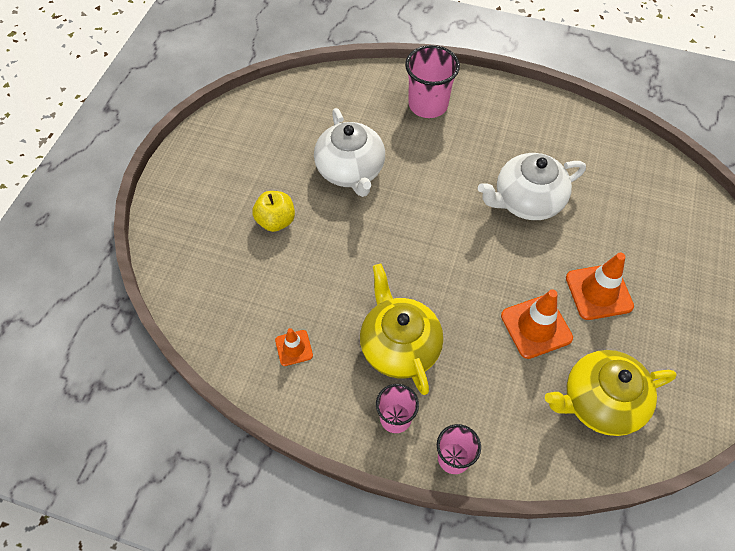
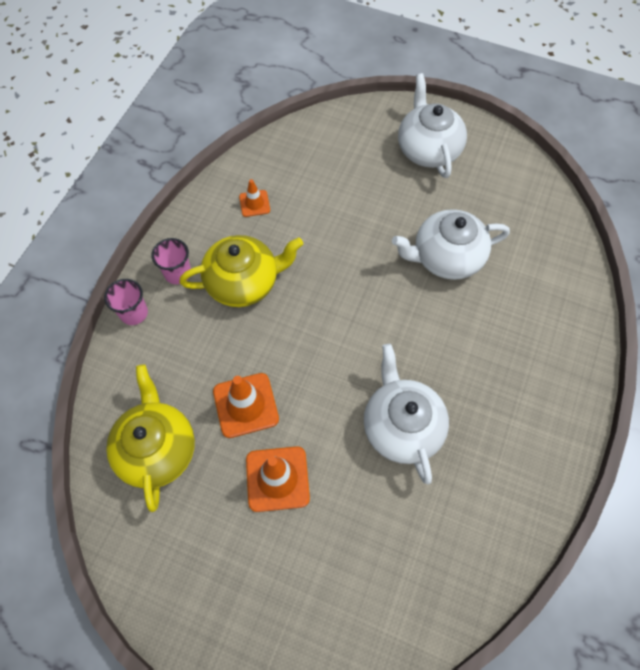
camera: 95 degrees right, 5 degrees up
yellow apple [252,191,295,232] -> none
pink cup [405,45,460,118] -> none
none -> white teapot [398,73,467,178]

